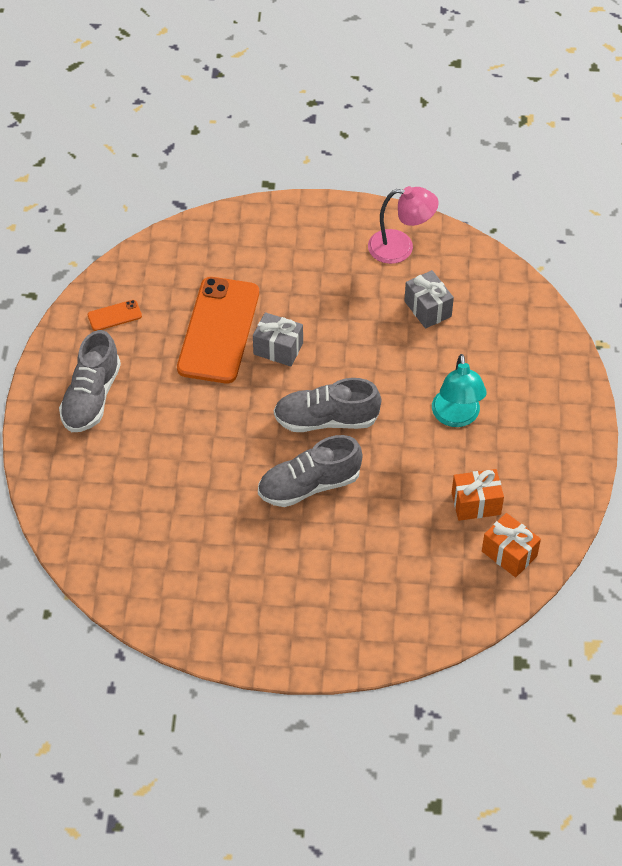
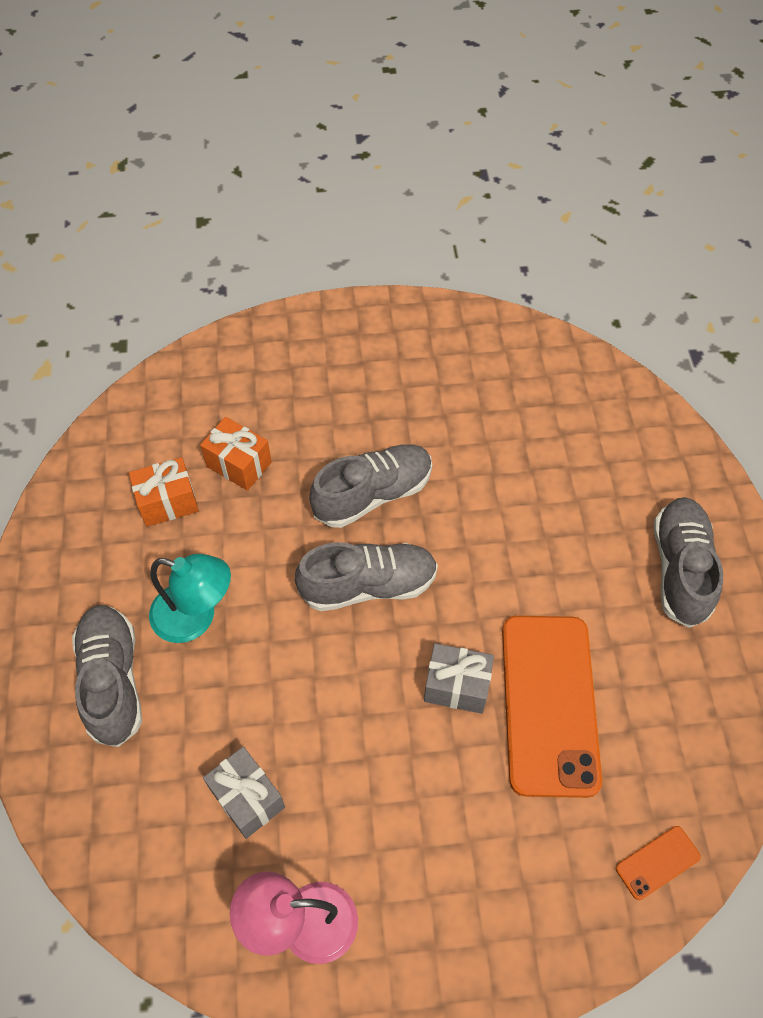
camera: 170 degrees right, 5 degrees up
orange phone [88,300,142,331] -> orange phone moved to [616,826,701,900]
turquoise lamp [432,354,487,427] -> turquoise lamp turned 120 degrees clockwise [149,554,231,643]
orange gift [482,513,541,577] -> orange gift moved to [200,417,272,491]
none -> grey shoe [72,605,142,747]

